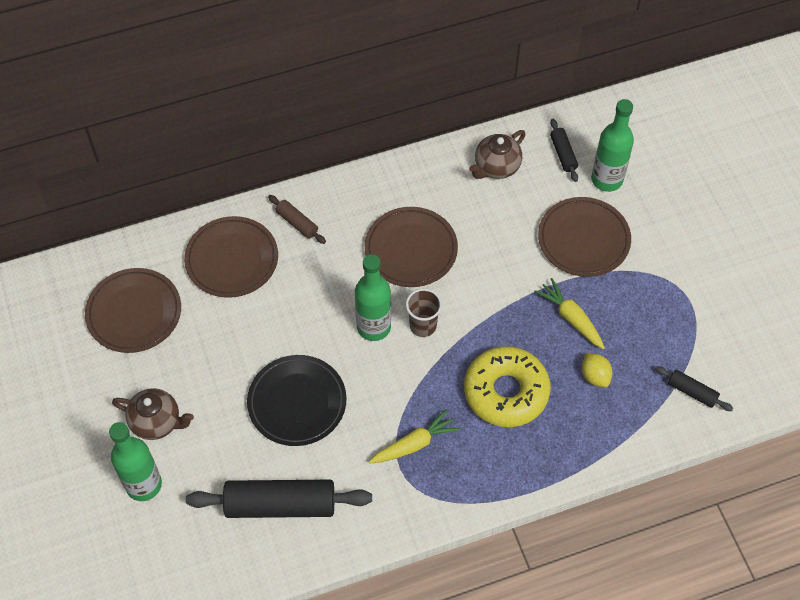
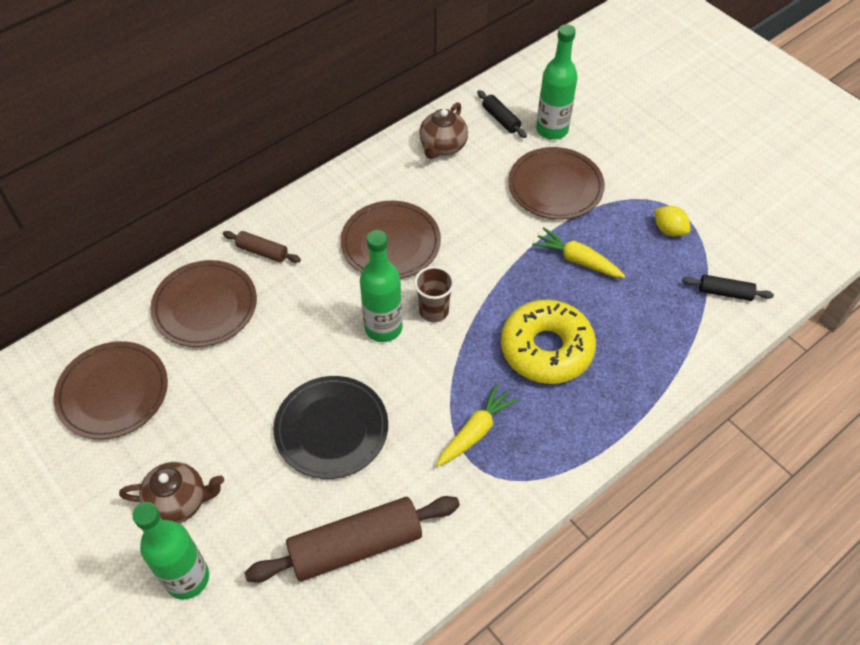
camera: 20 degrees left, 5 degrees down
black rolling pin [186,480,372,518] -> brown rolling pin [244,496,460,583]
yellow lemon [582,353,612,387] -> yellow lemon moved to [654,206,690,237]

